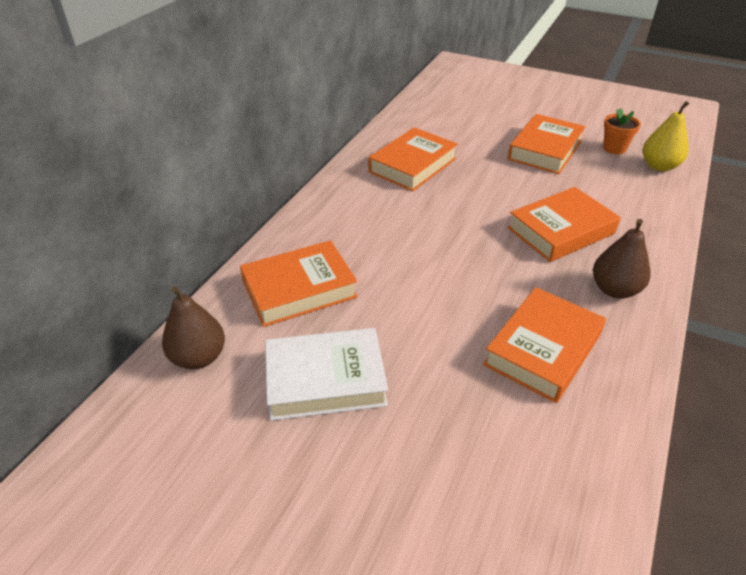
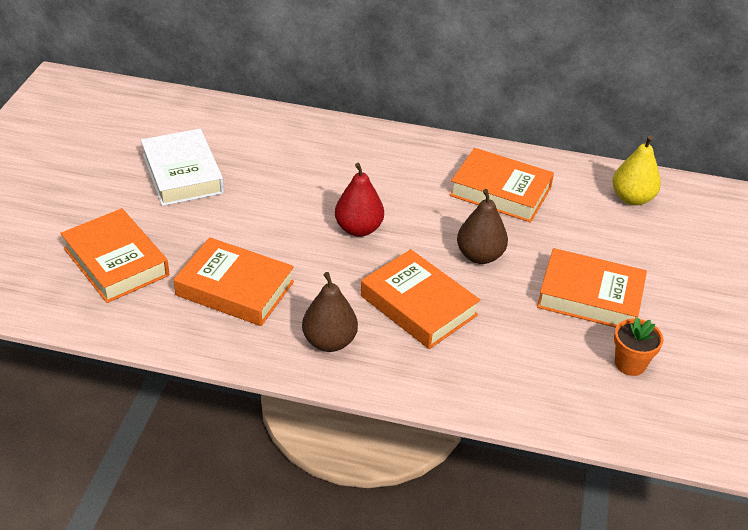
camera: 75 degrees right, 0 degrees up
brown pear [162,286,225,369] -> brown pear moved to [457,189,508,264]
orange book [240,240,358,327] -> orange book moved to [60,208,169,303]
yellow pear [643,101,689,171] -> yellow pear moved to [612,136,661,205]
none -> red pear [335,163,384,237]

